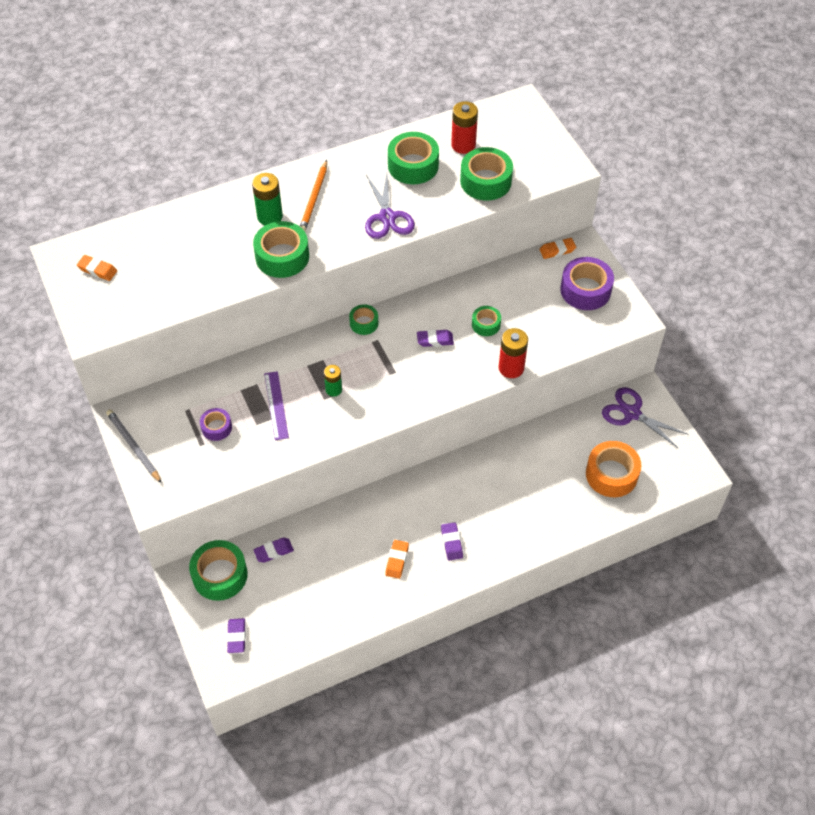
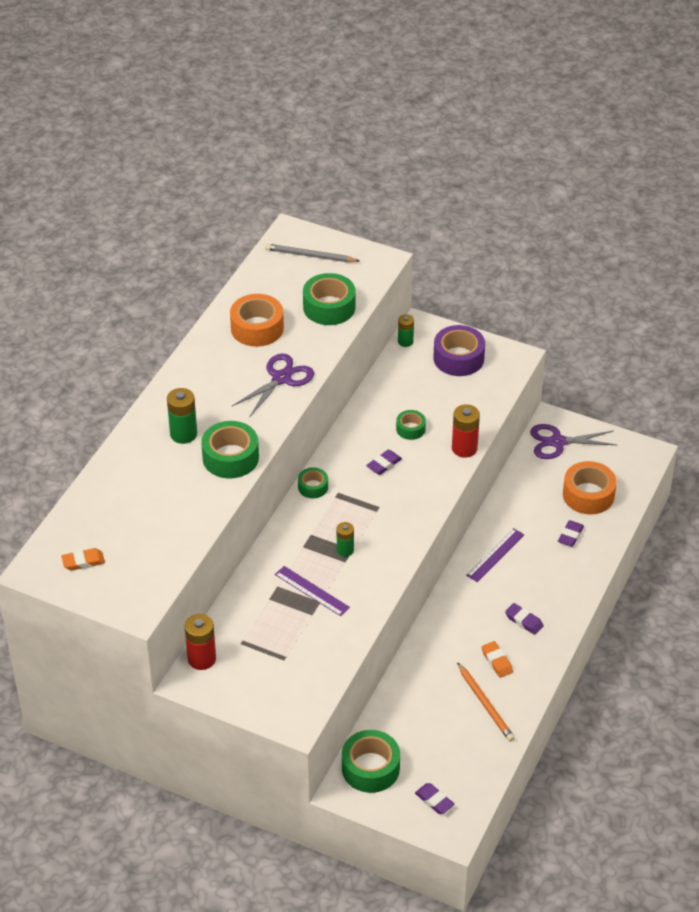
camera: 40 degrees left, 10 degrees down
grey pencil [106,409,162,483] -> grey pencil moved to [265,244,360,262]
purple tape [200,408,232,441] -> none
purple eraser [253,538,294,563] -> purple eraser moved to [558,520,584,547]
orange pencil [300,160,327,231] -> orange pencil moved to [457,662,515,742]
purple scissors [365,174,415,239] -> purple scissors turned 90 degrees counterclockwise [232,353,314,418]
green tape [388,132,439,184] -> orange tape [230,294,284,347]
red battery [451,101,478,154] -> red battery moved to [185,614,216,670]
orange eraser [539,238,576,259] -> green battery [398,314,414,347]
none -> purple ruler [466,528,524,582]

